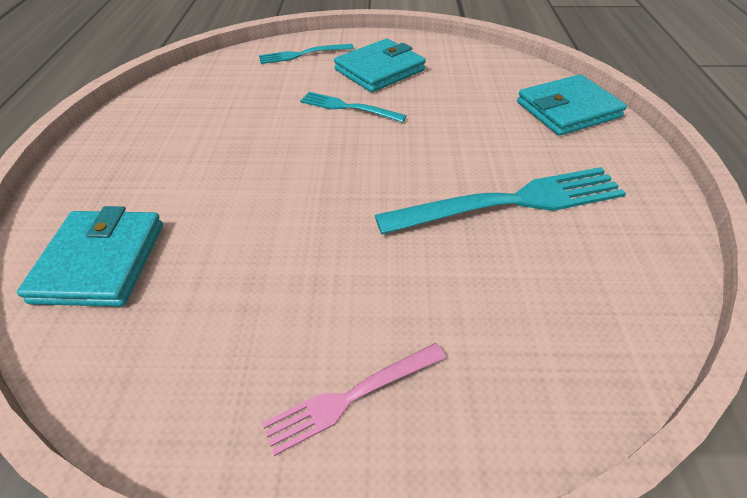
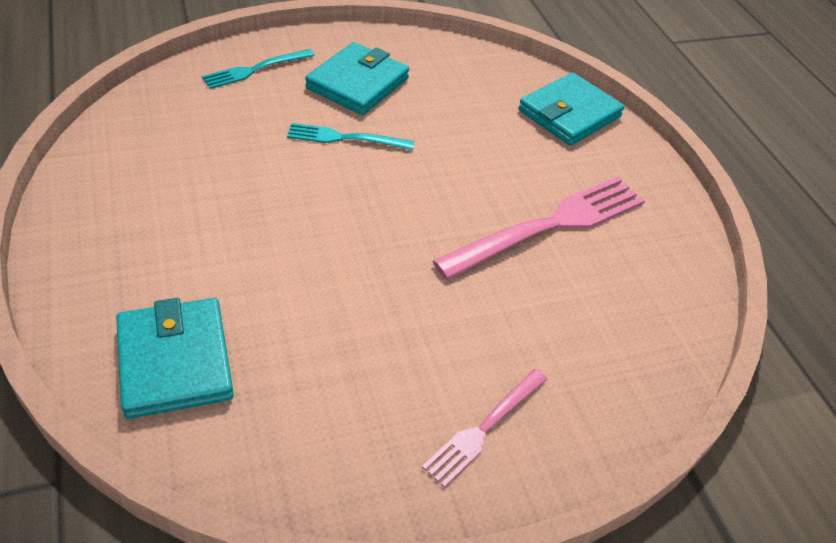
camera: 25 degrees left, 0 degrees up
turquoise fork [375,167,626,235] -> pink fork [433,177,645,279]

